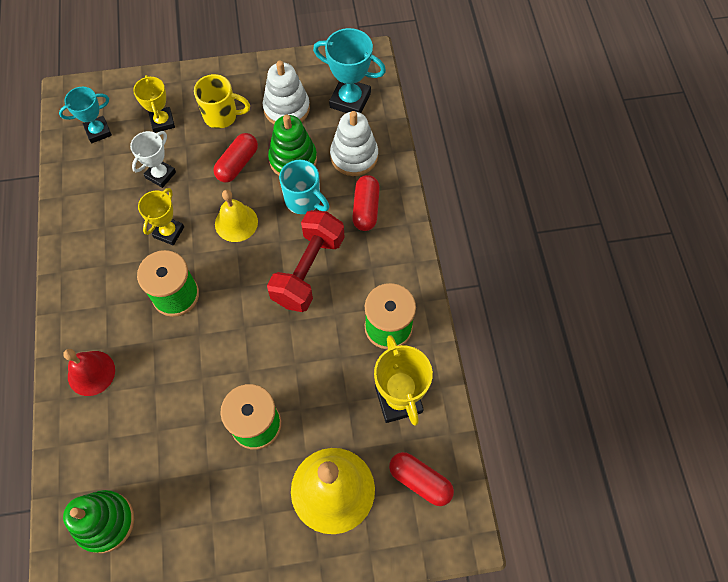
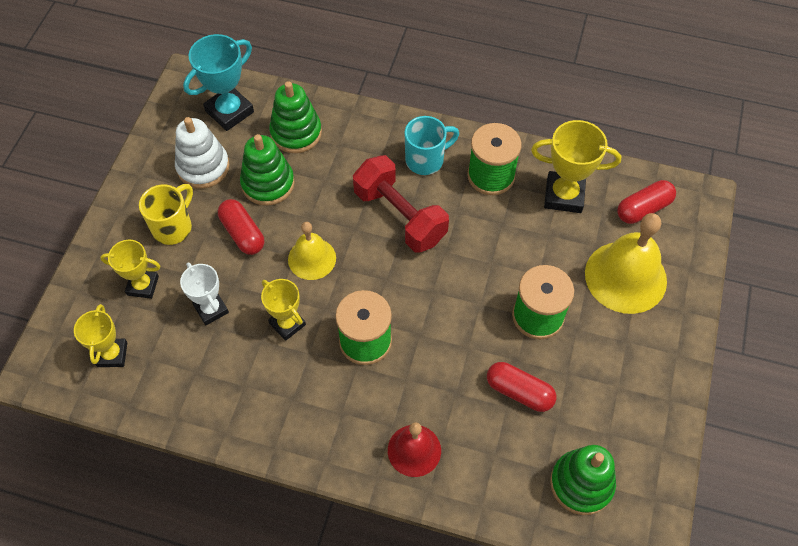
camera: 65 degrees left, 5 degrees down
turquoise trophy [59,87,112,143] -> yellow trophy [74,304,127,367]
turquoise mug [279,160,329,214] -> turquoise mug moved to [405,116,459,175]
white stacking toy [330,111,378,176] -> green stacking toy [269,81,322,153]
red capsule [352,175,380,231] -> red capsule moved to [487,362,556,412]

